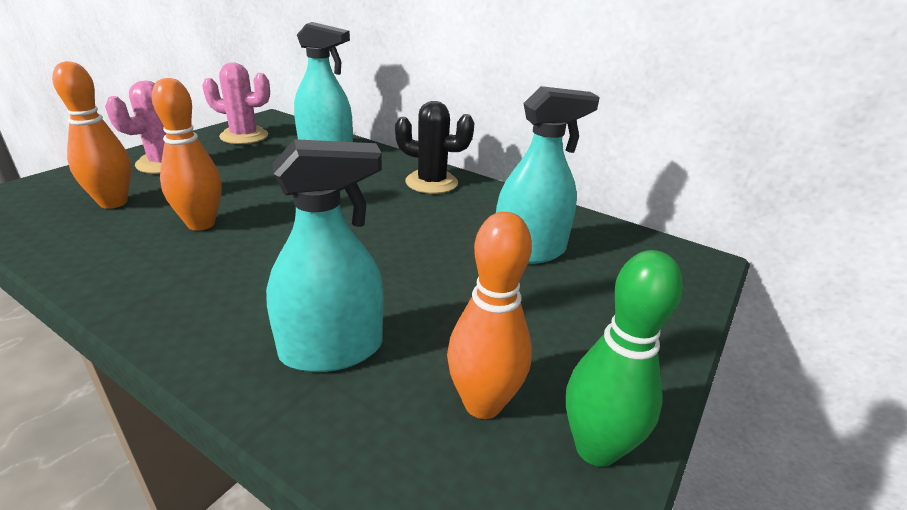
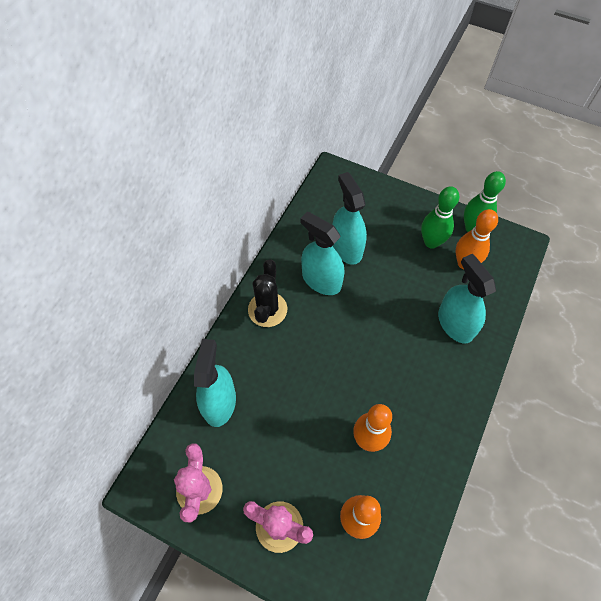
camera: 95 degrees left, 30 degrees up
none -> turquoise spray bottle [300,212,345,295]
none -> green bowling pin [421,186,459,249]

